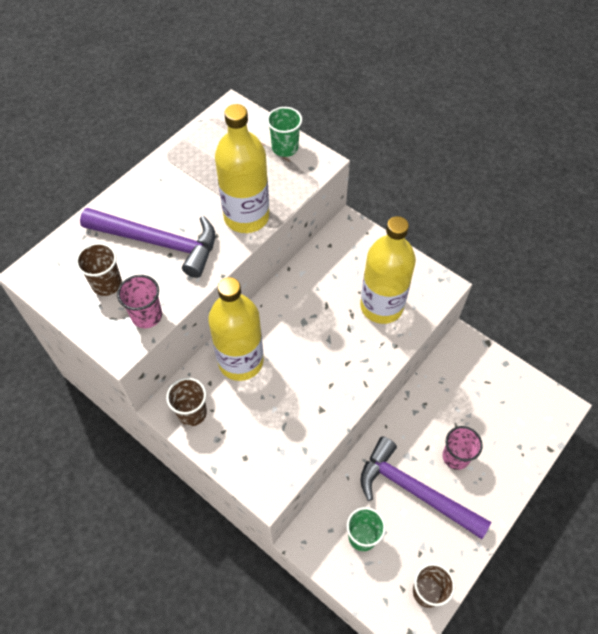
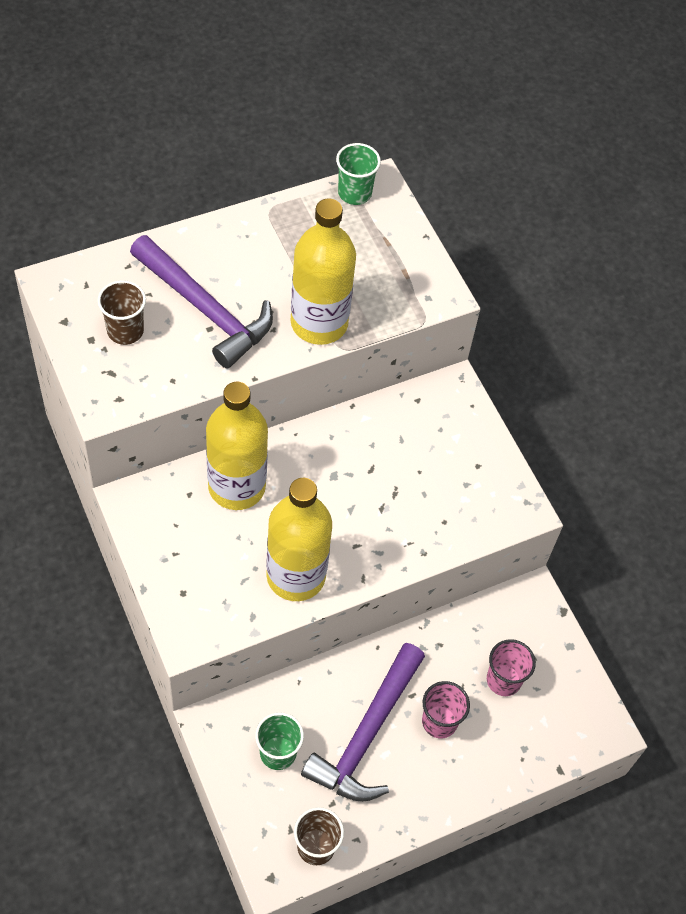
camera: 20 degrees right, 0 degrees up
pink cup [117,275,162,328] -> pink cup moved to [487,639,536,696]
brown cup [166,378,207,426] -> none
green cup [267,107,302,157] -> green cup moved to [336,143,381,205]
yellow bottle [360,216,416,324] -> yellow bottle moved to [266,478,332,601]
purple hammer [360,436,491,539] -> purple hammer turned 120 degrees counterclockwise [301,643,425,802]

